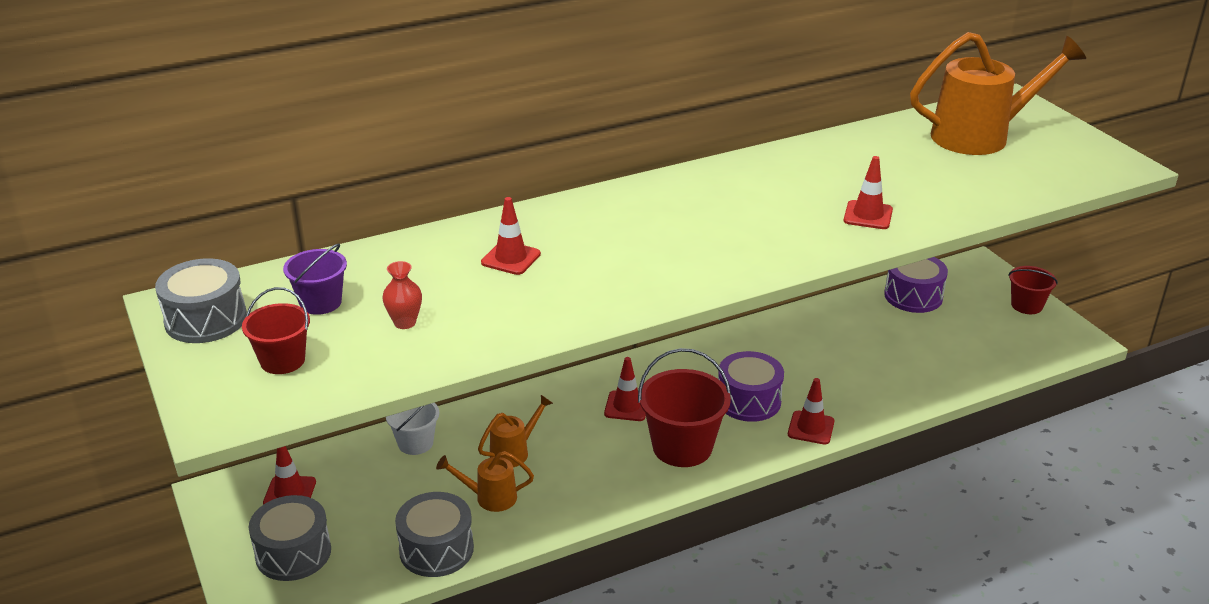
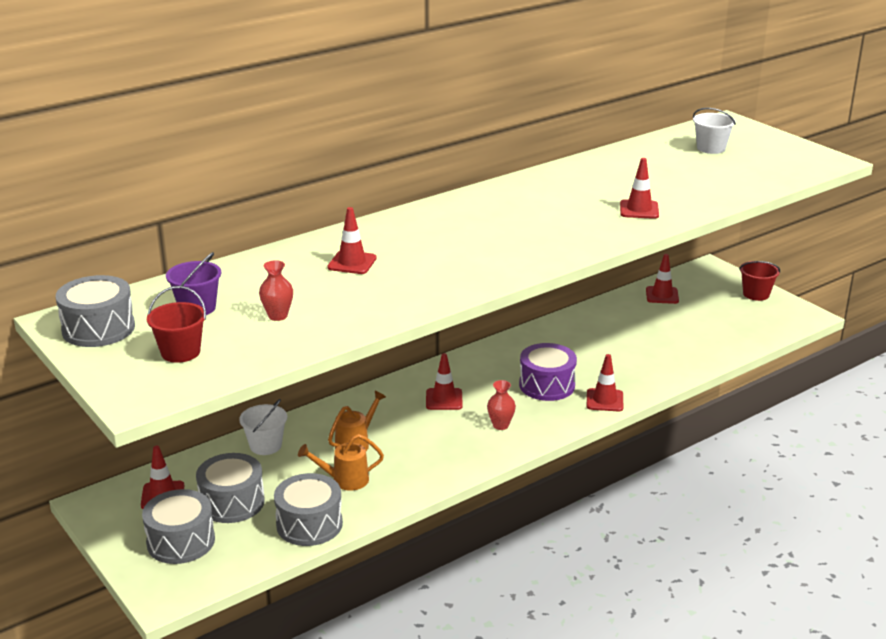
camera: 10 degrees left, 5 degrees down
red bucket [638,348,731,467] -> red vase [487,380,516,430]
purple drum [884,257,948,313] -> red traffic cone [646,254,679,304]
orange watering can [910,32,1086,155] -> white bucket [693,108,736,154]
none -> grey drum [196,453,265,523]

